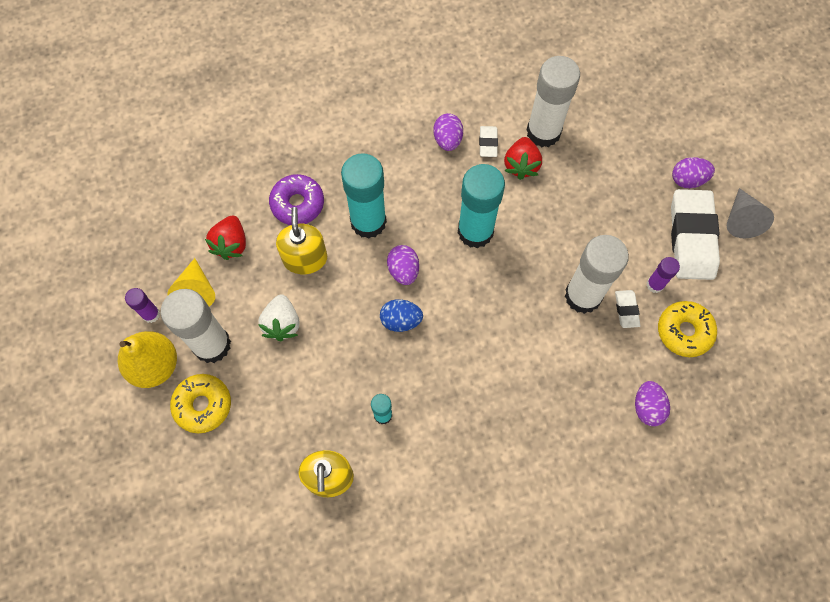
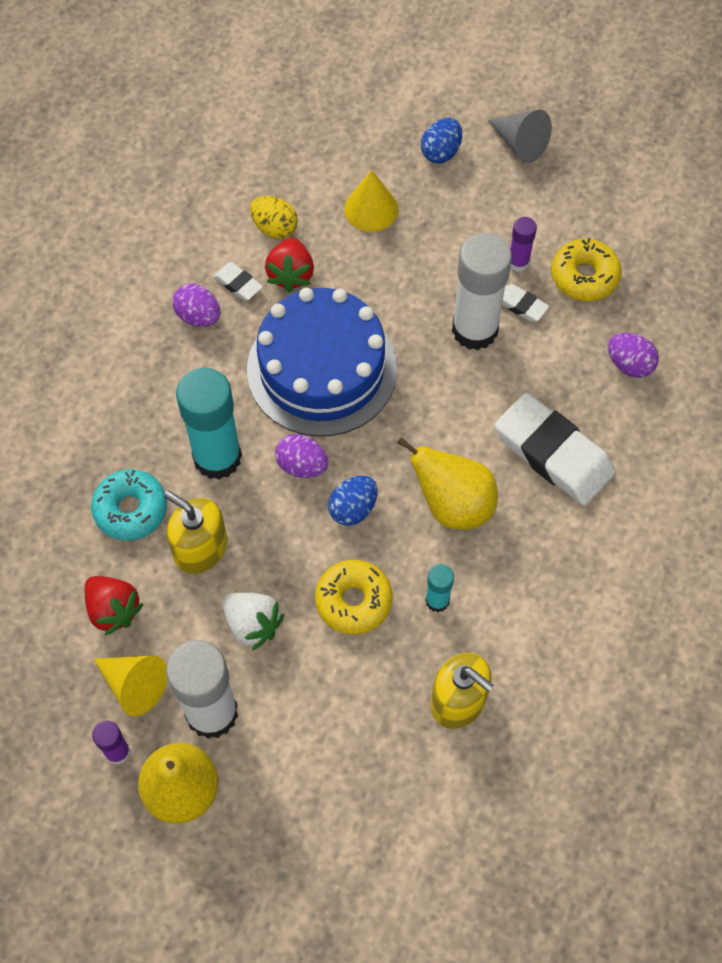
camera: 50 degrees left, 5 degrees down
yellow donut [170,374,231,434] -> yellow donut moved to [315,560,393,635]
purple donut [269,174,324,225] -> turquoise donut [91,469,167,541]
turquoise glue stick [458,164,505,248] -> blue cake [247,288,397,437]
red strawberry [504,137,542,180] -> red strawberry turned 45 degrees clockwise [265,237,314,292]
white glue stick [527,56,580,147] -> yellow egg [250,196,298,239]
white eraser [671,189,720,280] -> white eraser moved to [495,393,616,506]
purple egg [672,157,715,188] -> blue egg [421,118,462,163]
none -> yellow cone [344,170,398,232]
none -> yellow pear [397,437,498,530]

